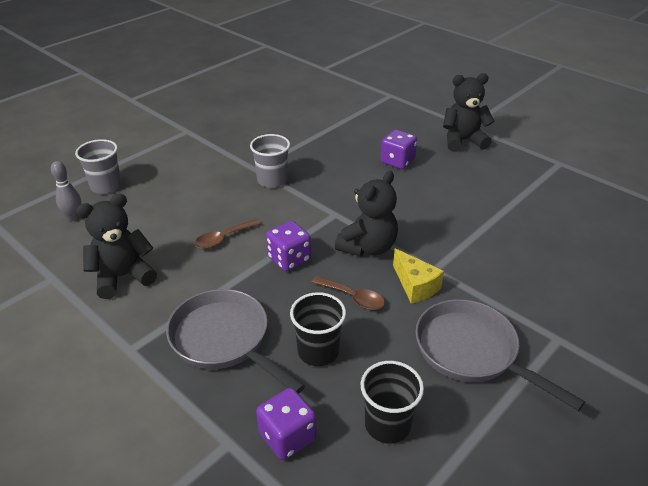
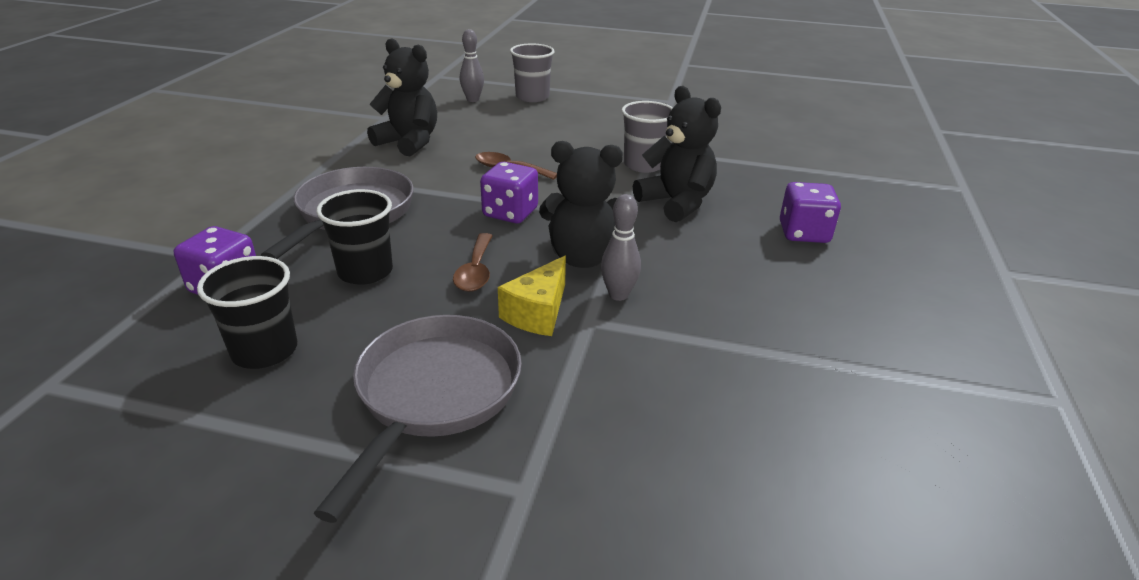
camera: 60 degrees right, 5 degrees down
black teddy bear [443,73,495,152] -> black teddy bear moved to [633,86,721,222]
none -> grey bowling pin [601,194,641,301]

